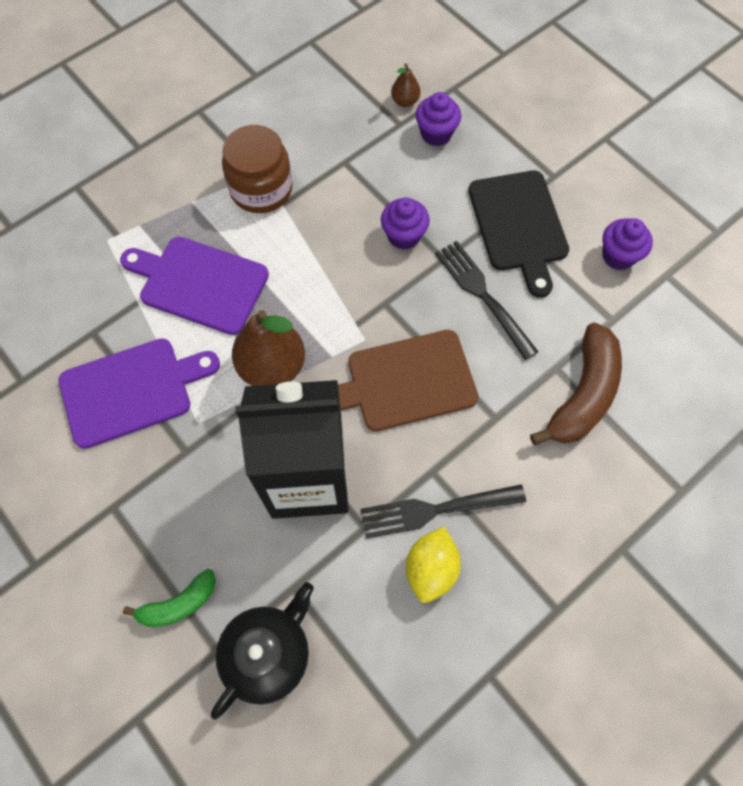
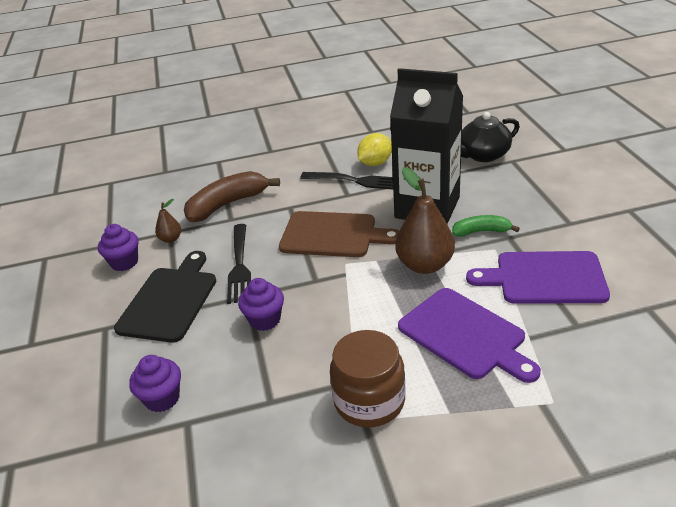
camera: 150 degrees left, 30 degrees down
green banana [123,569,216,627] -> green banana moved to [452,215,520,237]
brown pear [391,63,420,107] -> brown pear moved to [155,199,181,243]

